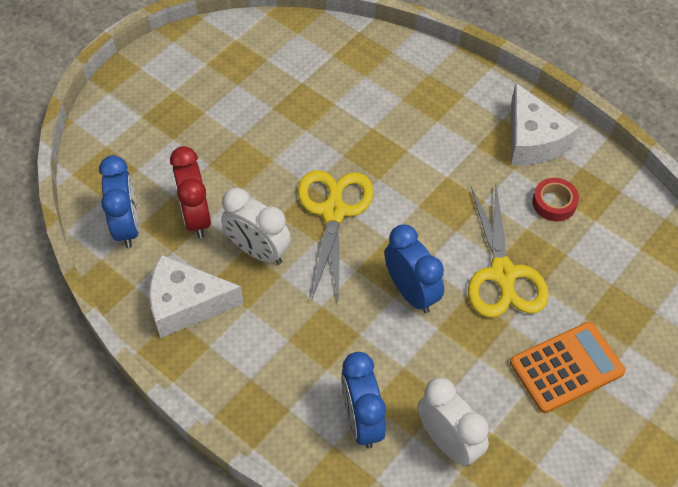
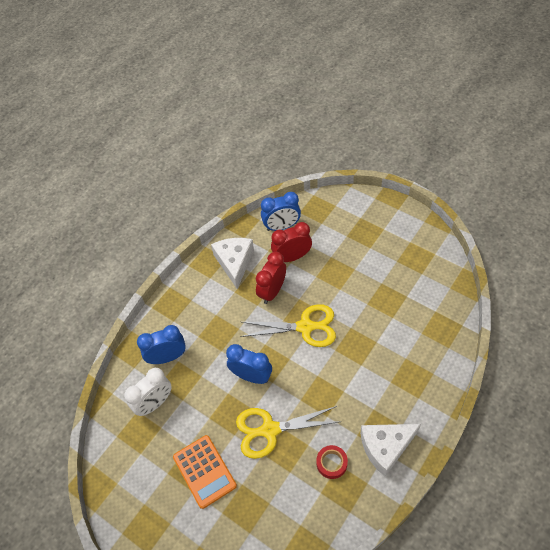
camera: 90 degrees right, 0 degrees up
white clock [221,188,291,264] -> red clock [256,252,286,304]
blue clock [385,225,444,313] -> blue clock turned 120 degrees counterclockwise [226,344,272,384]

